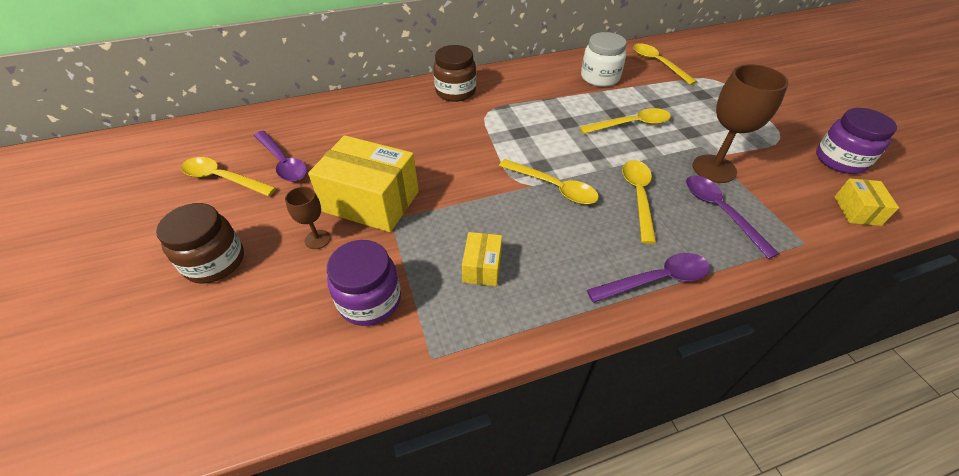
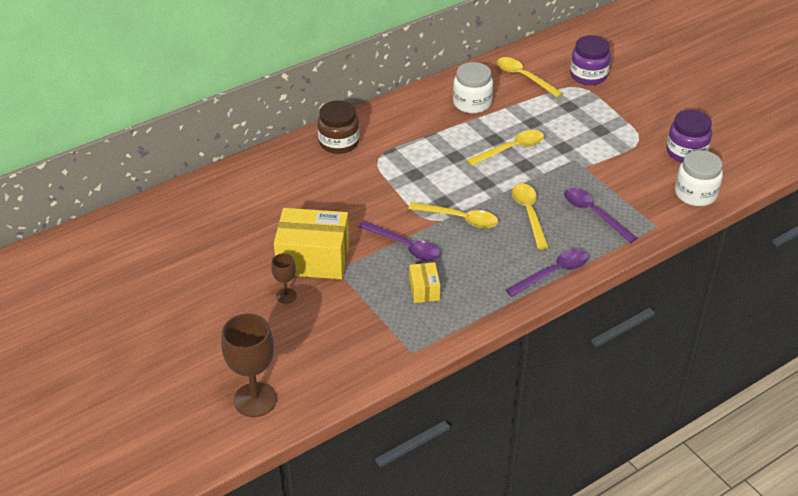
camera: 15 degrees left, 5 degrees down
brown jar [156,203,244,284] -> none
yellow spoon [181,157,276,196] -> none
purple spoon [254,131,307,182] -> purple spoon moved to [359,221,441,261]
purple jar [327,240,401,326] -> purple jar moved to [570,35,611,85]
brown goblet [692,64,789,183] -> brown goblet moved to [221,313,277,417]
yellow box [835,178,899,226] -> white jar [675,150,723,206]

